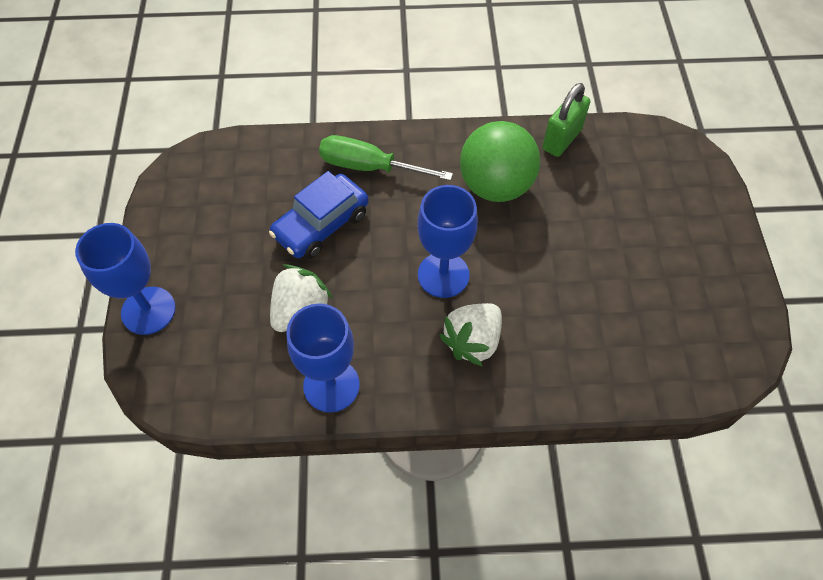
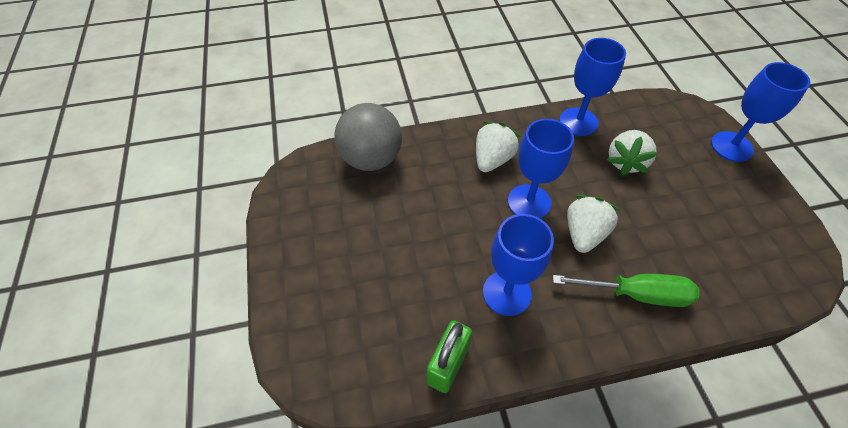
camera: 170 degrees right, 5 degrees down
blue car [269,171,369,259] -> none
green ball [460,121,540,202] -> blue goblet [483,214,554,316]
none -> grey ball [334,103,402,171]
none -> white strawberry [567,195,621,253]

